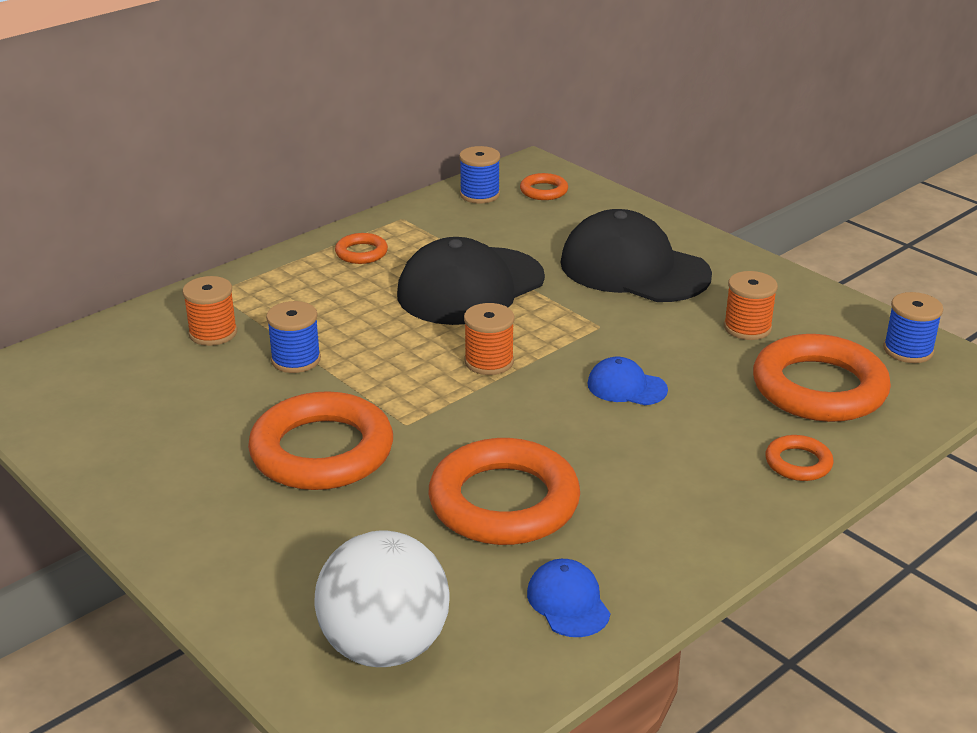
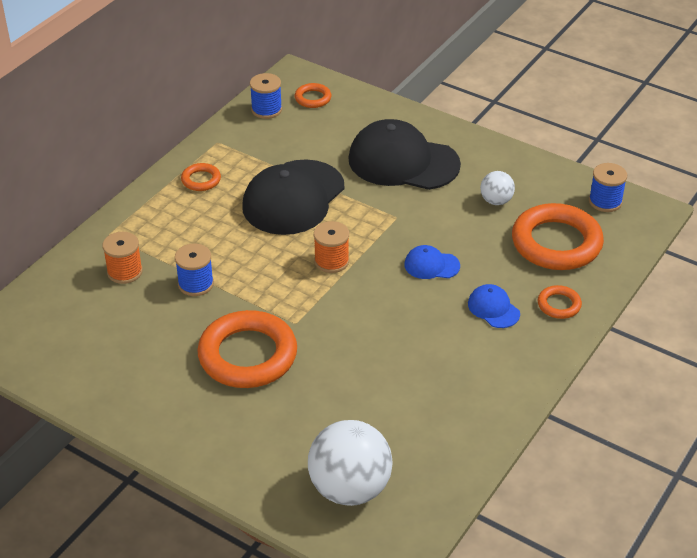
camera: 15 degrees left, 10 degrees up
orange ring [428,438,580,545] -> none
blue cap [527,559,610,637] -> blue cap moved to [468,284,520,328]
orange spool [724,271,778,340] -> white ball [480,171,515,205]

